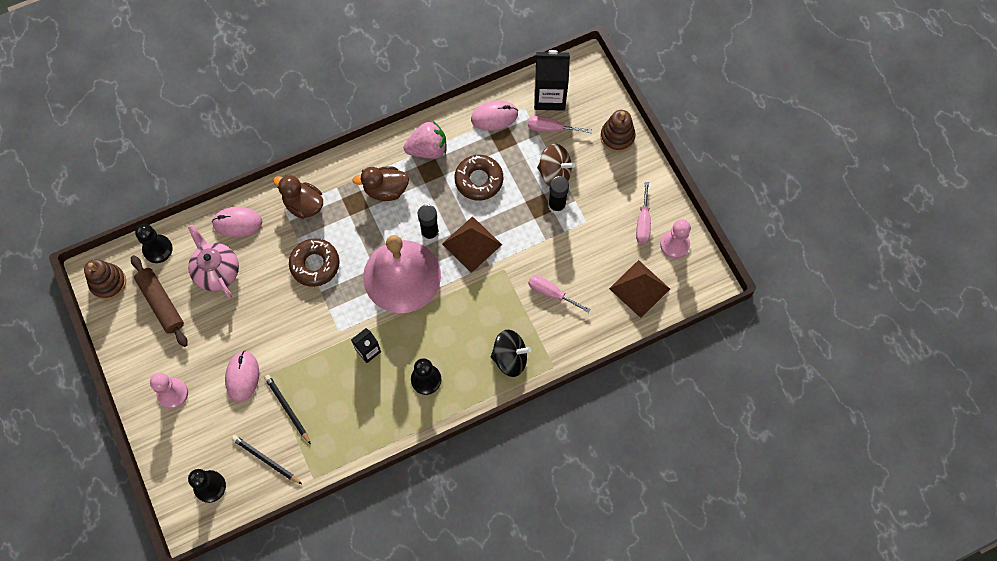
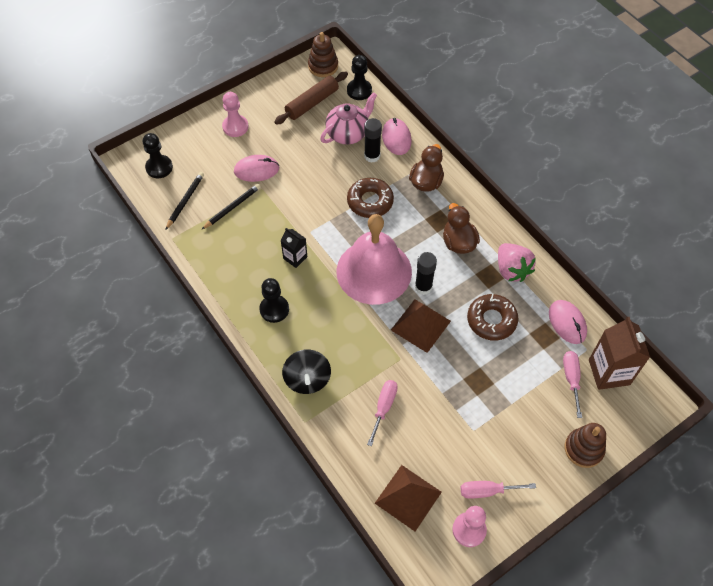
camera: 80 degrees right, 10 degrees down
black carton [534,50,570,111] -> brown carton [589,317,650,390]
brown spinning top [537,144,575,186] -> none
black glue stick [548,176,569,214] -> black glue stick moved to [364,118,382,163]

